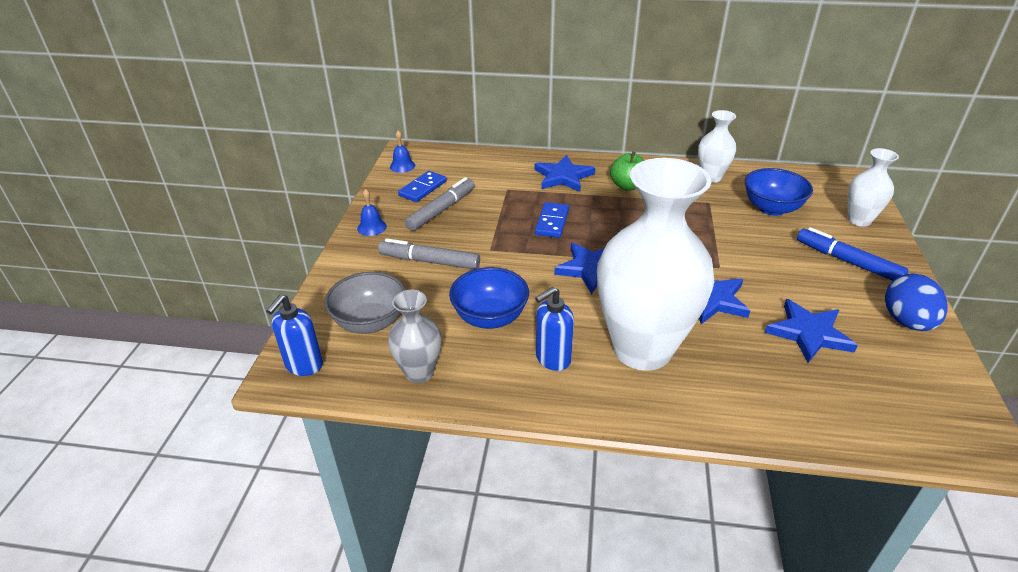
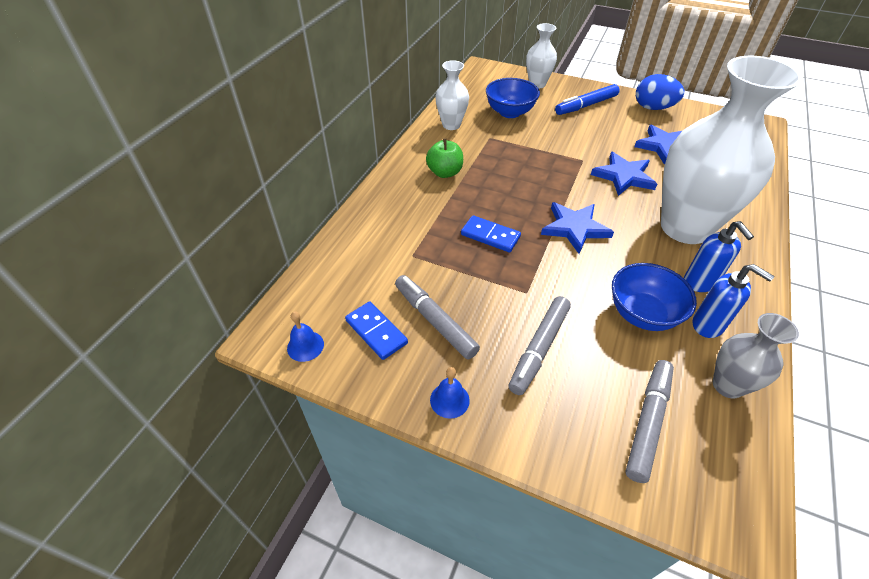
camera: 75 degrees left, 10 degrees up
blue soap dispenser [266,294,323,376] -> blue soap dispenser moved to [693,264,774,338]
grey bowl [324,272,405,334] -> grey marker [625,360,674,483]
blue star [534,155,595,192] -> none

